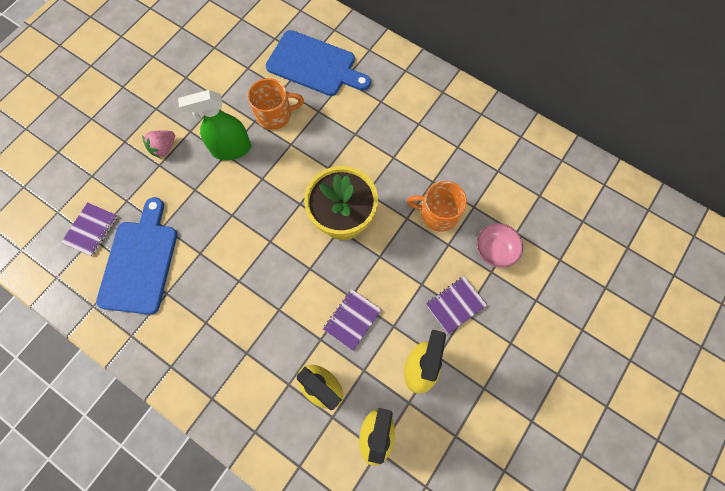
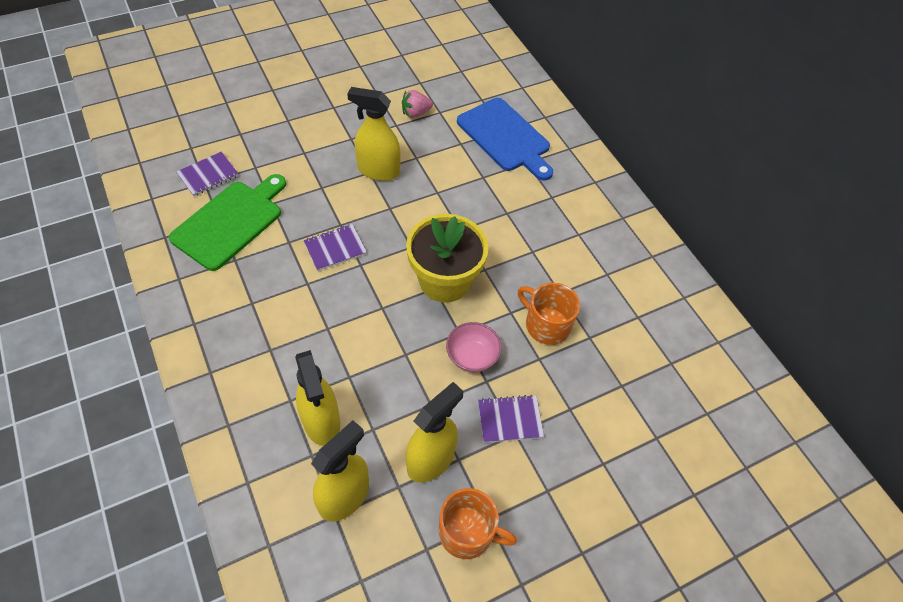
camera: 25 degrees right, 15 degrees down
blue cutting board [96,197,177,315] -> green cutting board [169,174,286,271]
pink strawberry [142,130,175,158] -> pink strawberry moved to [402,90,433,118]
green spray bottle [178,90,251,160] -> yellow spray bottle [347,87,401,181]
orange mug [248,78,304,130] -> orange mug moved to [439,488,517,559]
purple notebook [323,289,382,351] -> purple notebook moved to [304,224,367,271]
pink bowl [476,223,523,268] -> pink bowl moved to [446,322,502,373]

